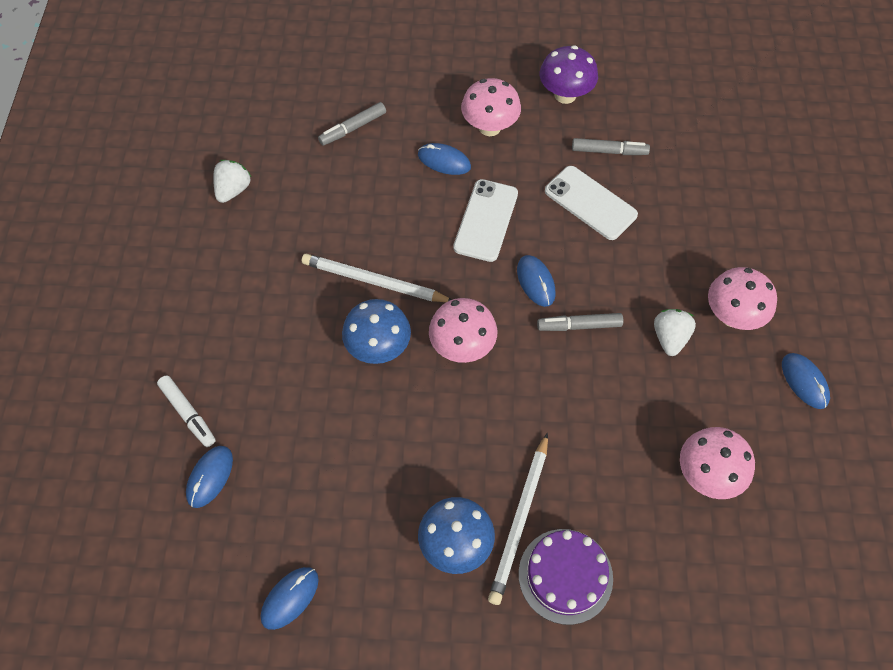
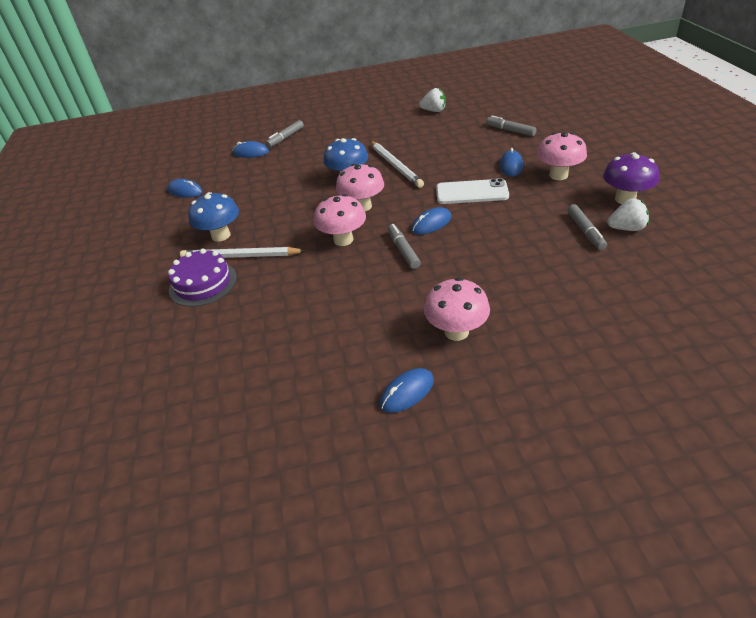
camera: 80 degrees right, 20 degrees down
white marker [157,375,216,447] -> grey marker [266,120,304,148]
white pencil [302,254,452,302] -> white pencil turned 150 degrees clockwise [370,141,424,188]
white phone [545,166,638,240] -> none
white strawberry [654,309,696,356] -> white strawberry moved to [608,198,649,231]
pink mushroom [680,427,755,499] -> pink mushroom moved to [314,194,366,246]

